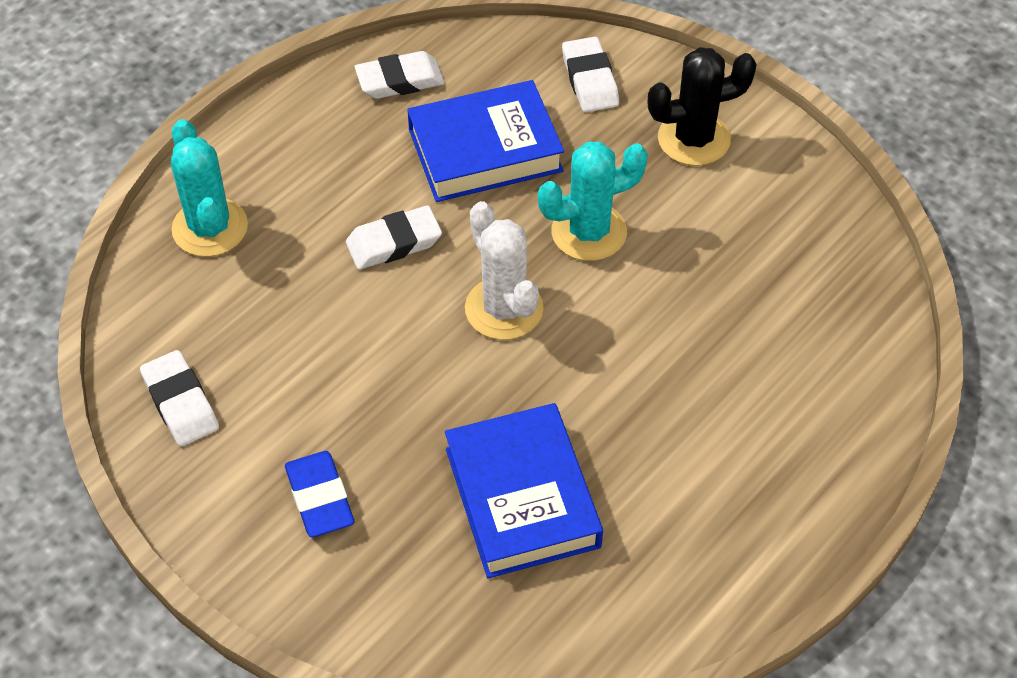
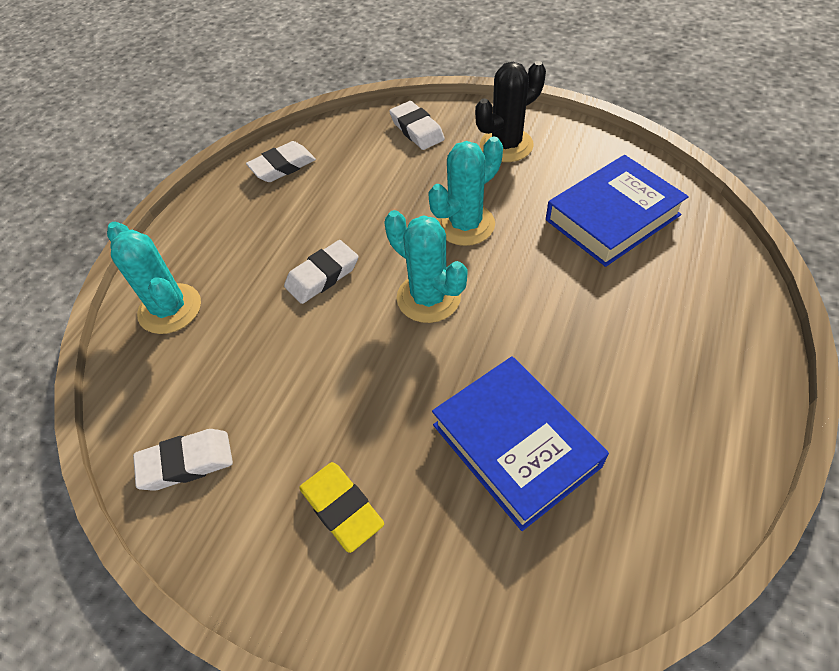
camera: 15 degrees left, 0 degrees up
white eraser [140,350,219,446] -> white eraser turned 60 degrees counterclockwise [133,429,233,491]
blue eraser [285,451,354,537] -> yellow eraser [299,462,384,553]
blue book [407,80,564,202] -> blue book moved to [546,155,689,267]
white cactus [465,201,544,340] -> turquoise cactus [384,210,467,323]

